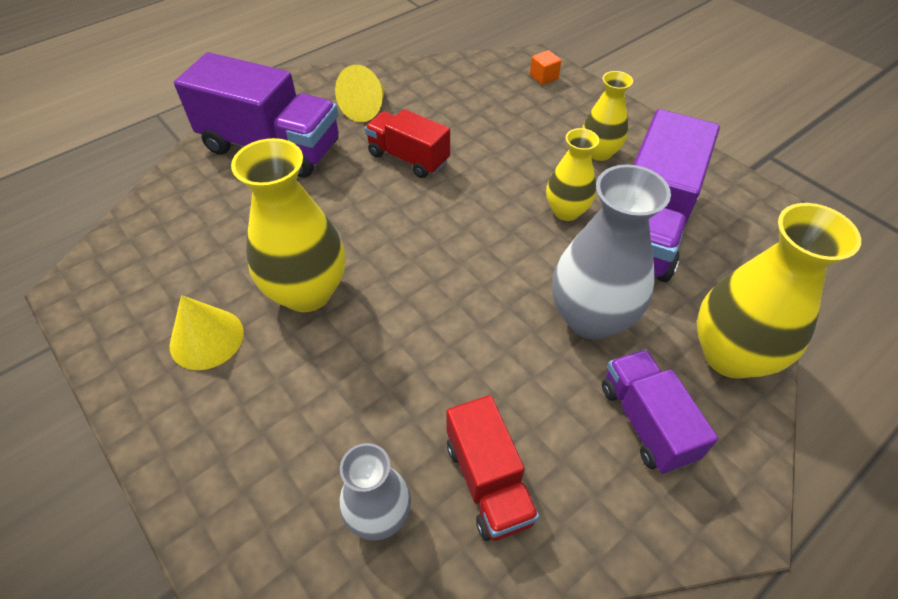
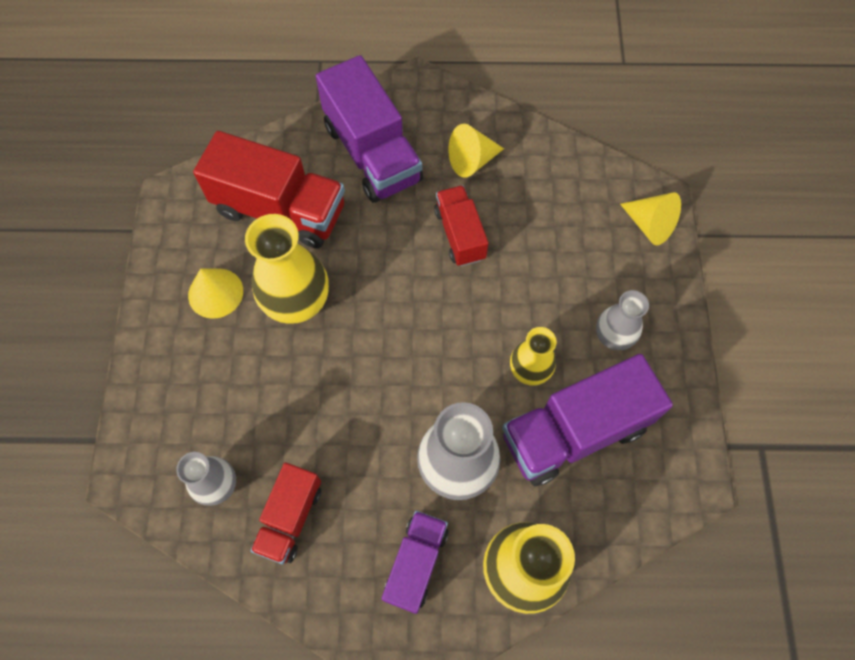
camera: 40 degrees right, 15 degrees up
orange cube [530,50,562,85] -> yellow cone [620,192,681,245]
yellow vase [582,71,633,161] -> grey vase [596,290,649,350]
none -> red truck [193,131,345,248]

